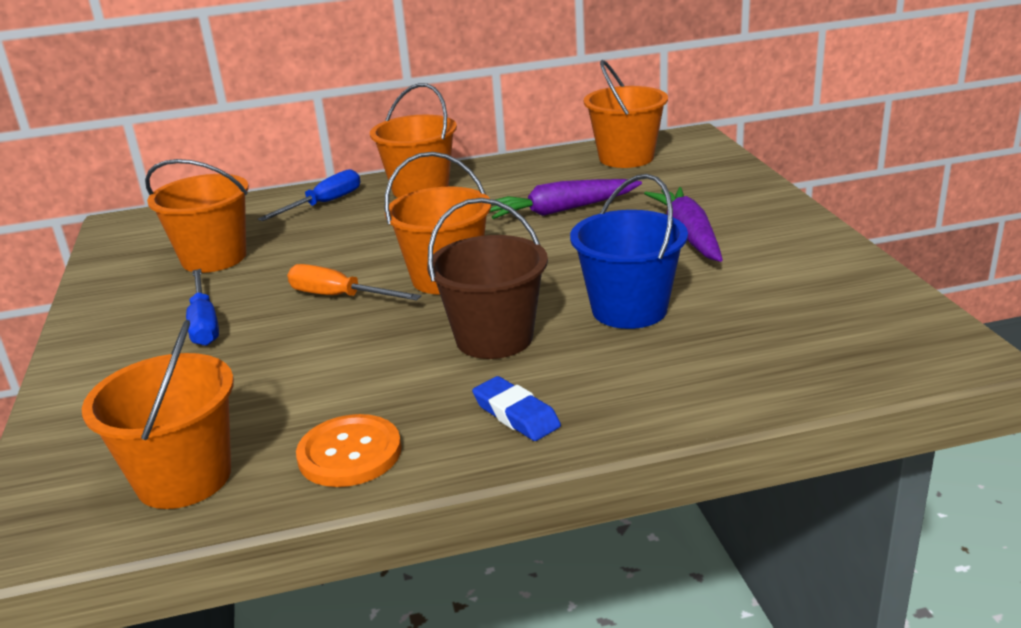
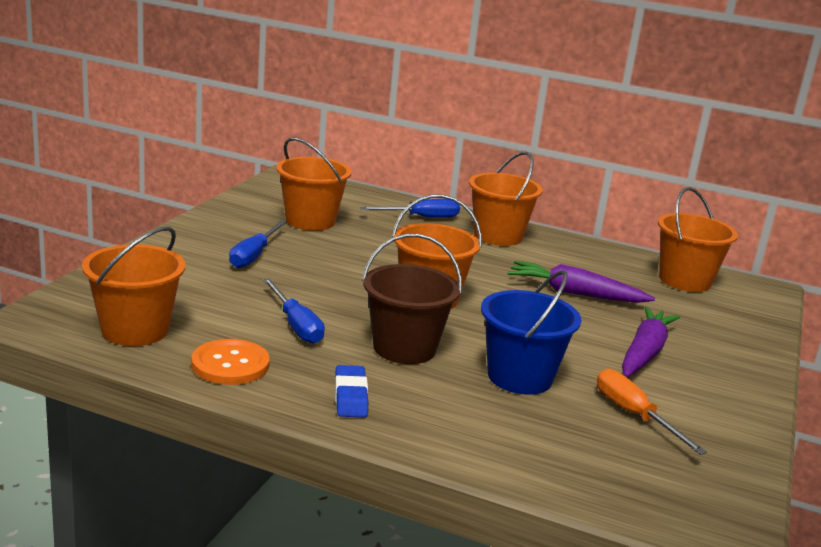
camera: 30 degrees right, 5 degrees down
orange screwdriver [287,264,421,301] -> orange screwdriver moved to [597,369,707,455]
none -> blue screwdriver [263,278,325,344]

